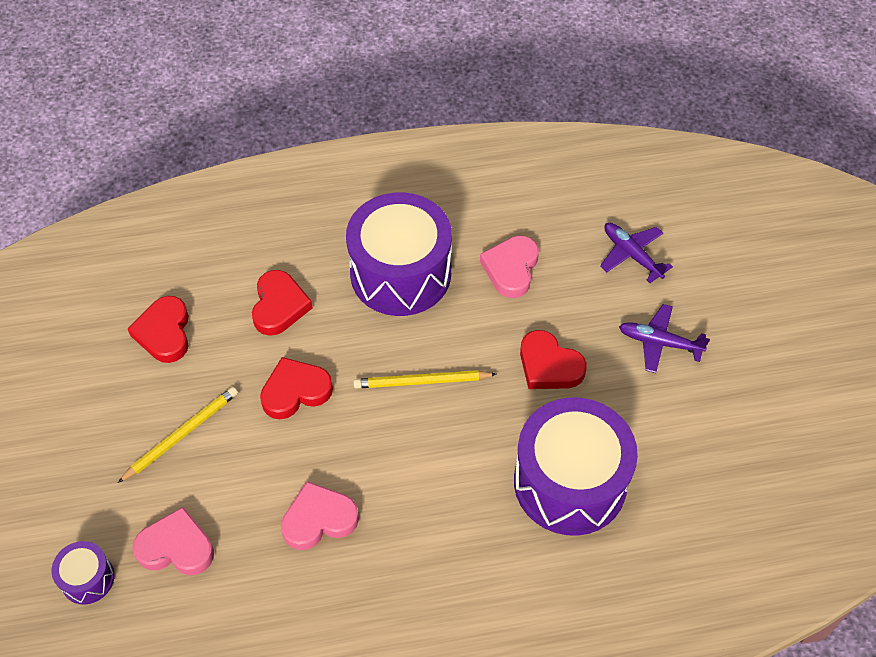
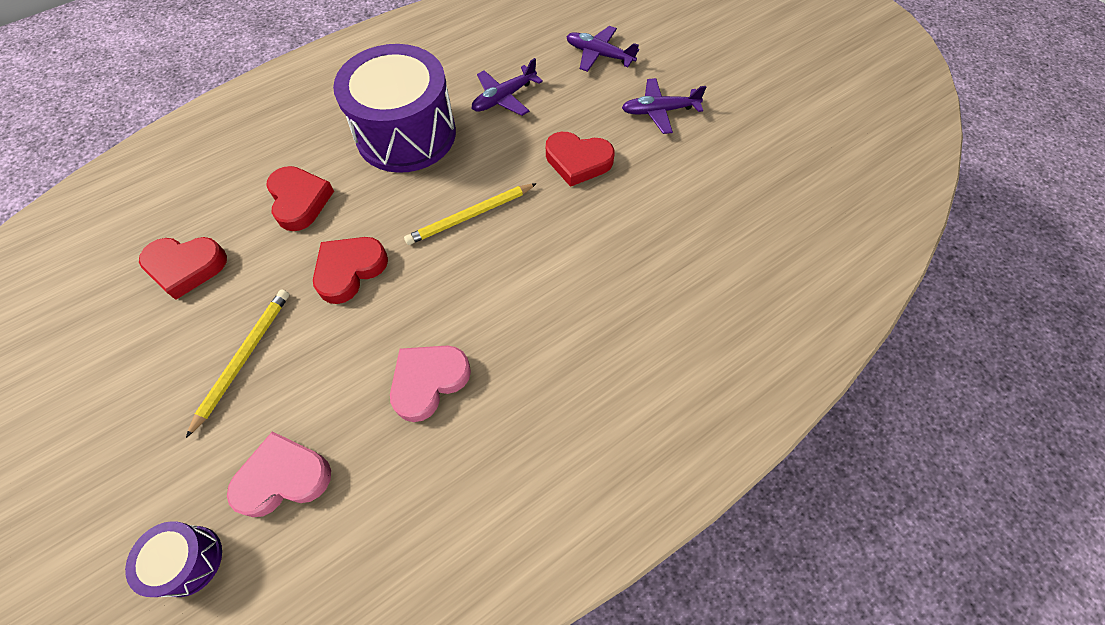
camera: 25 degrees left, 5 degrees up
red heart [128,296,189,363] -> red heart turned 60 degrees counterclockwise [139,237,227,300]
pink heart [480,236,539,298] -> purple plane [472,58,543,116]
purple drum [514,397,638,536] -> none

